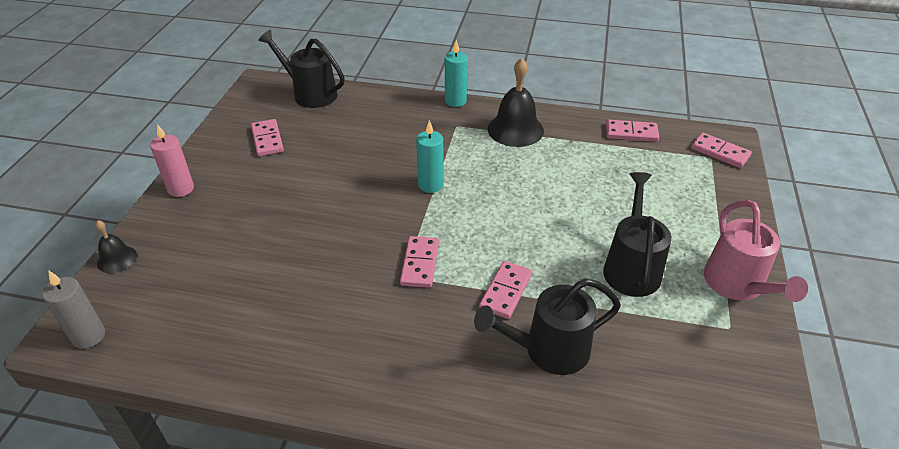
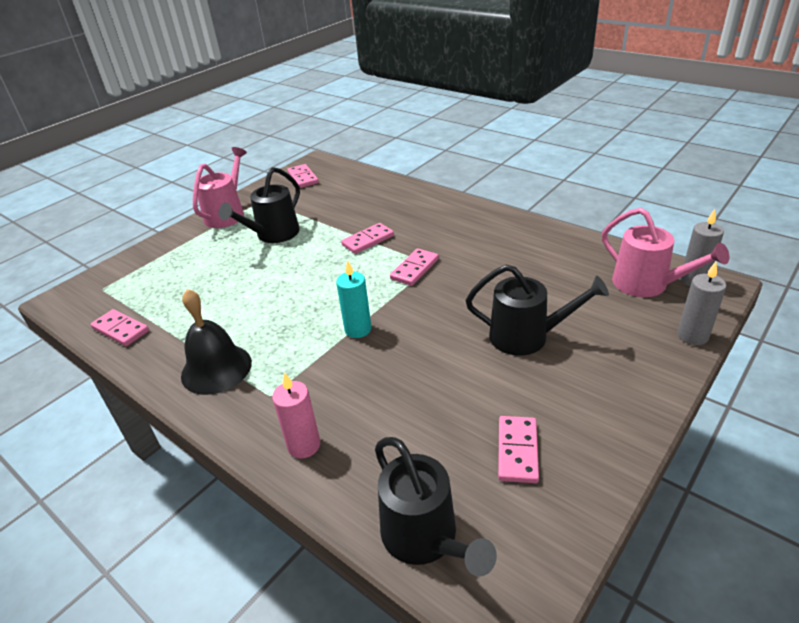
camera: 150 degrees left, 5 degrees down
black bell [95,220,137,273] -> grey candle [677,262,726,345]
pink candle [150,124,194,197] -> pink candle moved to [272,372,320,458]
turquoise candle [445,40,468,107] -> none
black watering can [474,278,621,375] -> black watering can moved to [466,265,609,356]
pink domino [691,133,752,168] -> pink domino moved to [287,164,319,188]
none -> pink watering can [602,208,729,297]

